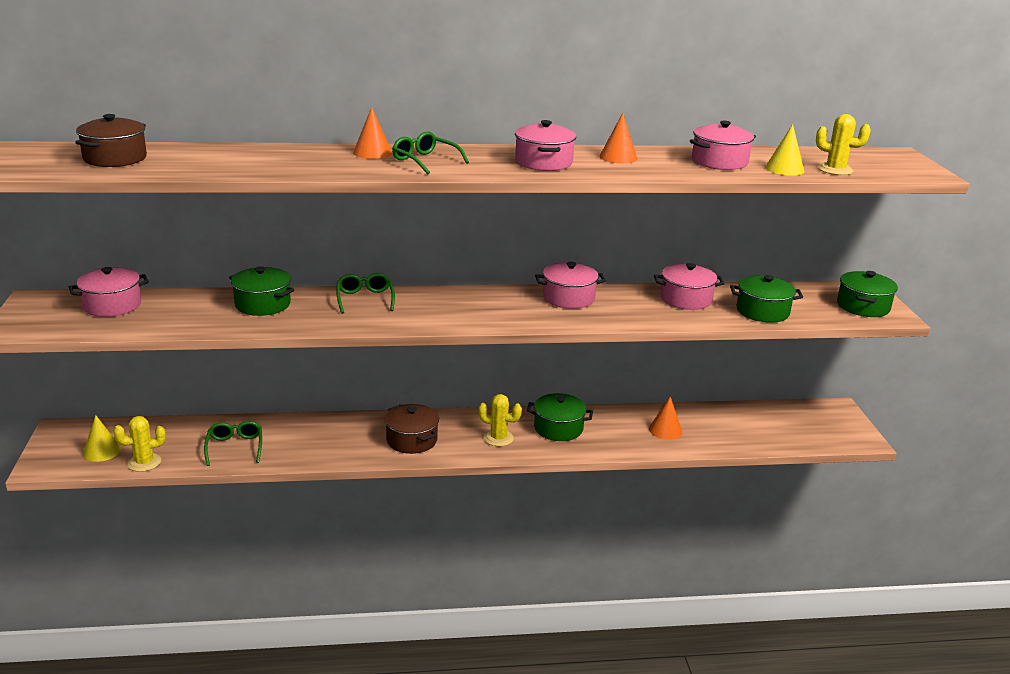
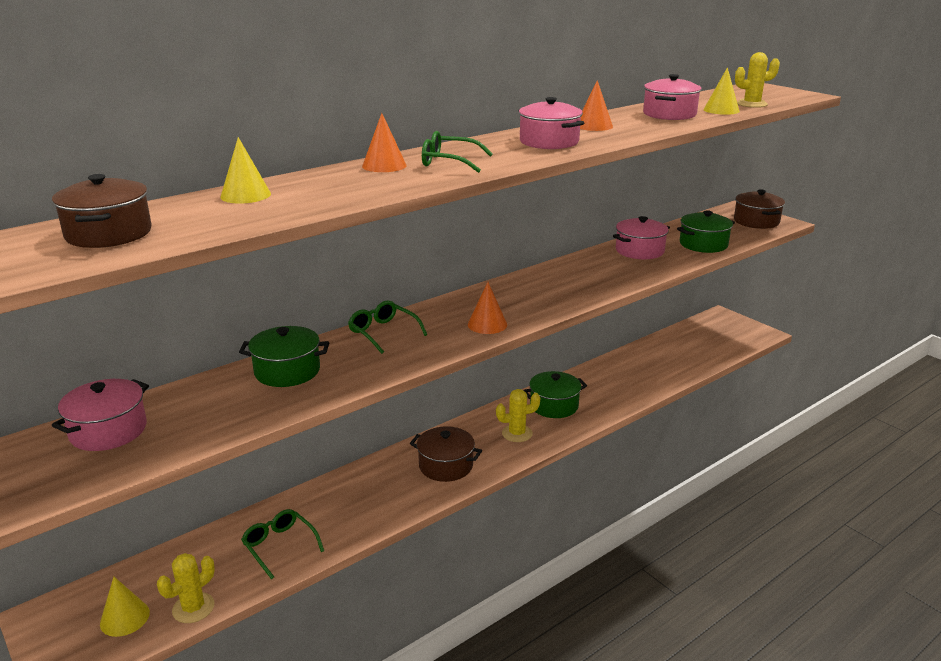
camera: 30 degrees left, 0 degrees up
pink pot [535,262,606,309] -> none
orange cone [649,396,682,440] -> orange cone moved to [468,282,507,334]
green pot [837,271,898,317] -> brown pot [734,189,785,229]
none -> yellow cone [220,137,271,203]

